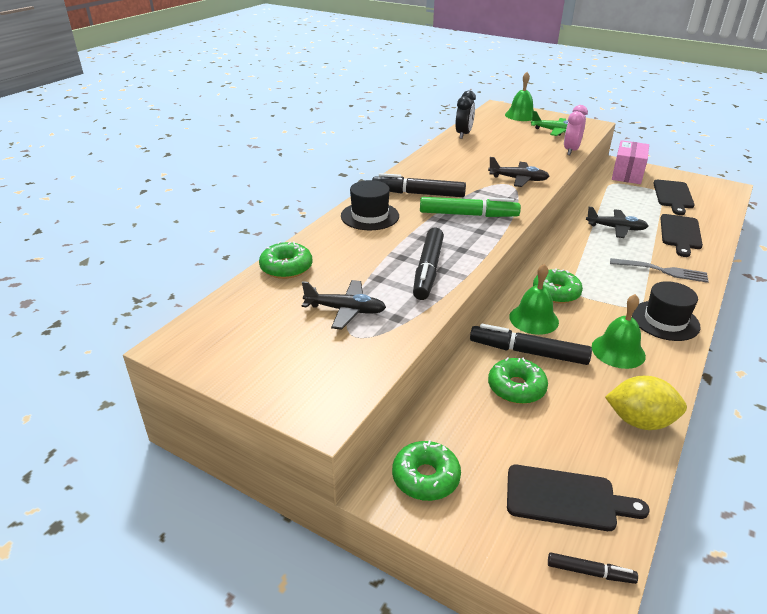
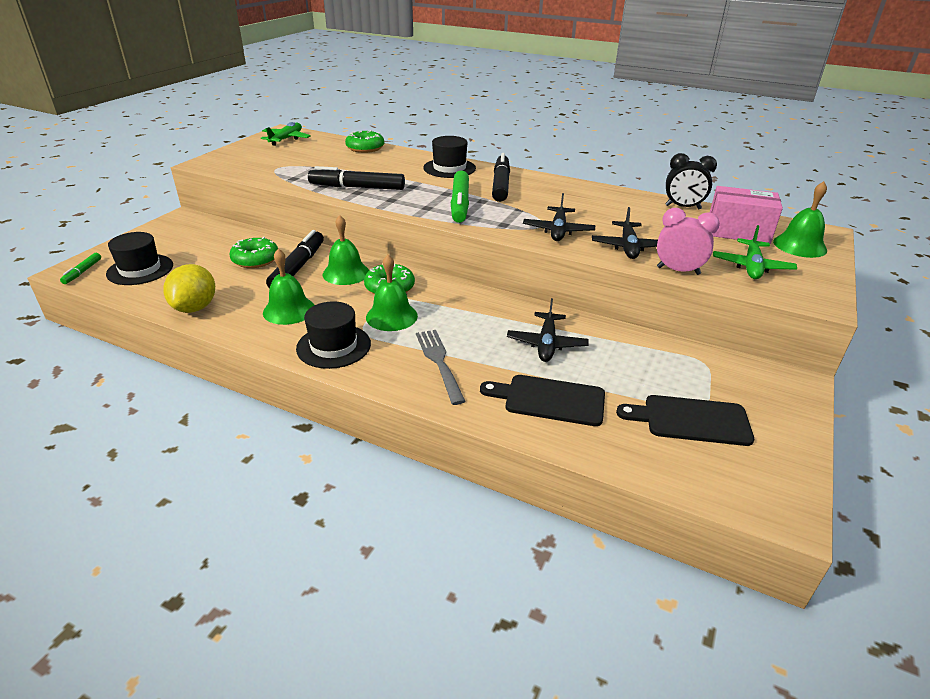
camera: 85 degrees right, 0 degrees up
black plane [302,280,386,330] -> black plane moved to [592,207,658,259]
green donut [392,440,461,501] -> none
black cutting board [507,465,649,531] -> black hat [106,232,173,285]
black marker [548,553,638,584] -> green marker [60,253,101,284]
grey fork [610,258,709,283] -> grey fork turned 150 degrees clockwise [416,330,466,405]
pink box [612,140,649,184] -> pink box moved to [710,186,783,244]
none -> green plane [261,122,311,146]
none -> green bell [366,255,418,331]

